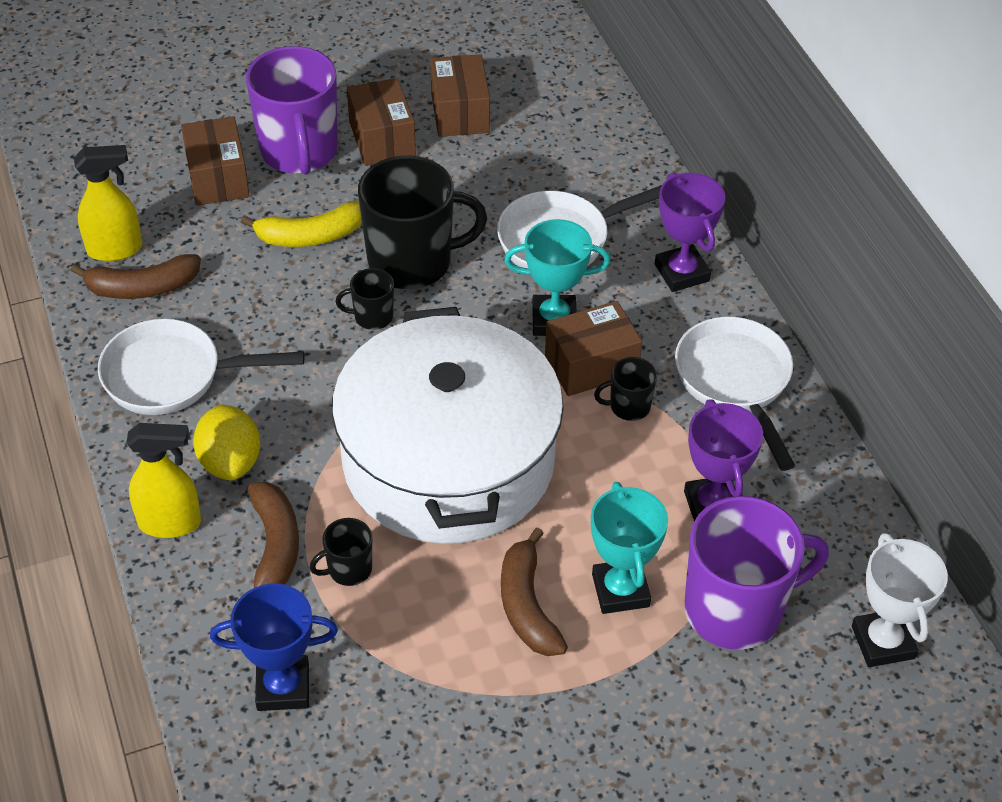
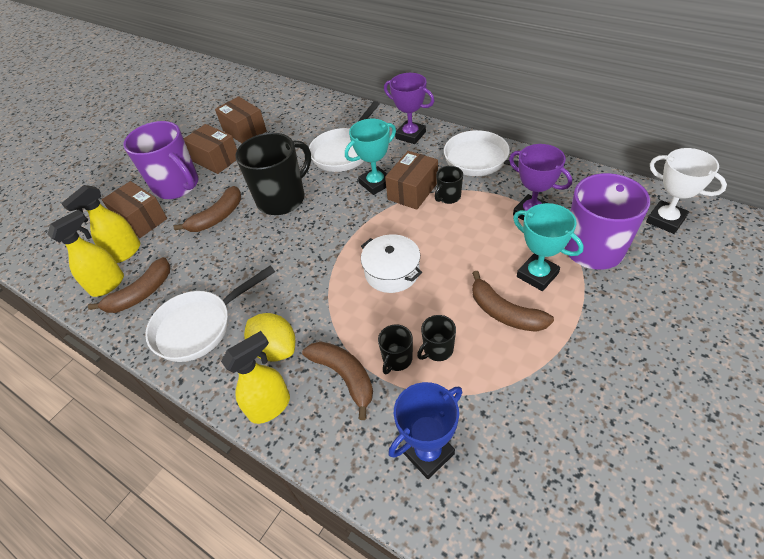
camera: 30 degrees left, 0 degrees up
yellow banana [241,202,362,247] -> brown banana [173,186,241,232]
white pot [332,307,564,544] -> white pot [361,234,422,293], size x0.42
black mug [336,268,394,330] -> black mug moved to [417,315,456,361]
none -> yellow spray bottle [61,185,140,263]

